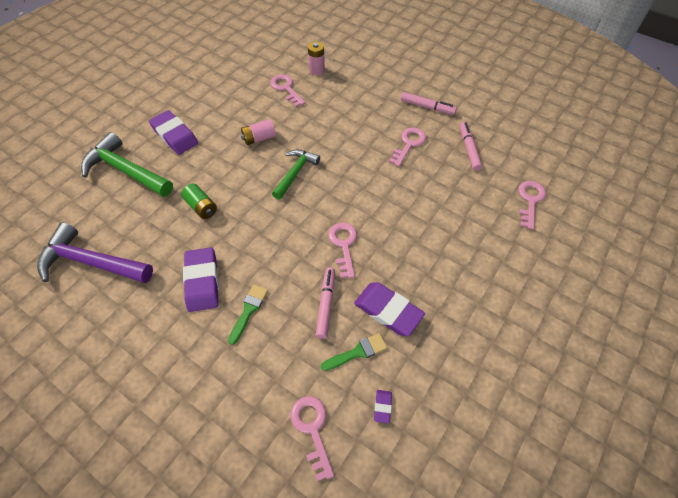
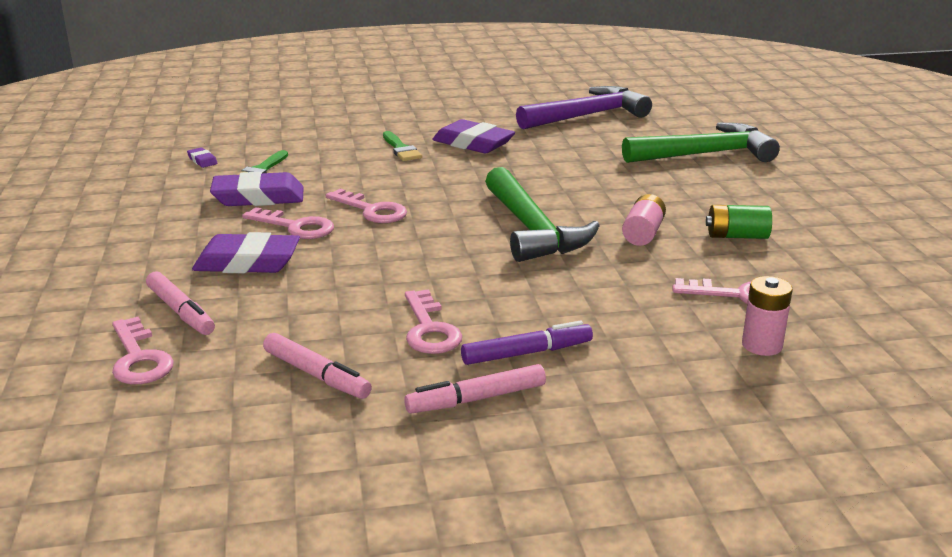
camera: 135 degrees right, 30 degrees down
purple eraser [149,110,198,155] -> purple eraser moved to [192,232,300,273]
green battery [181,184,217,219] -> green battery moved to [706,205,772,239]
green hammer [272,150,320,200] -> green hammer [485,167,600,262], size x1.58
pink key [291,396,334,481] -> pink key moved to [242,207,334,239]
pink marker [316,267,335,339] -> pink marker moved to [146,271,215,335]
none -> purple marker [461,321,593,365]

